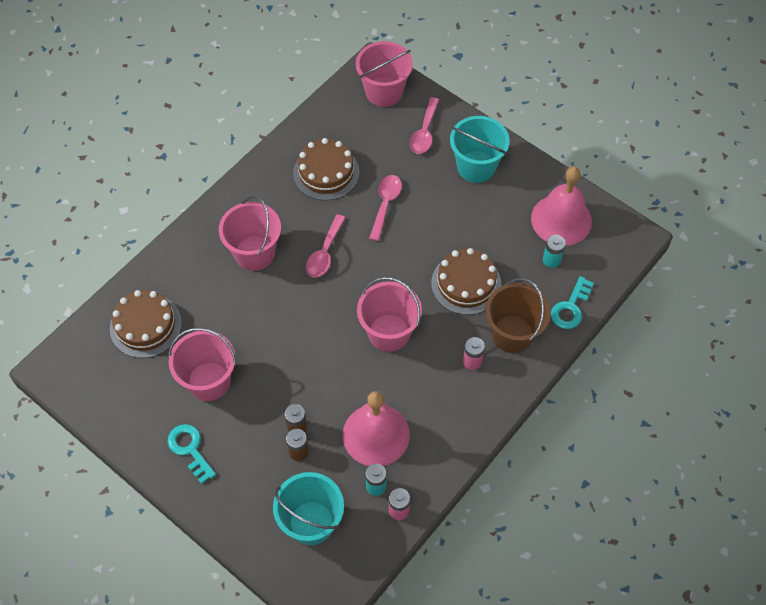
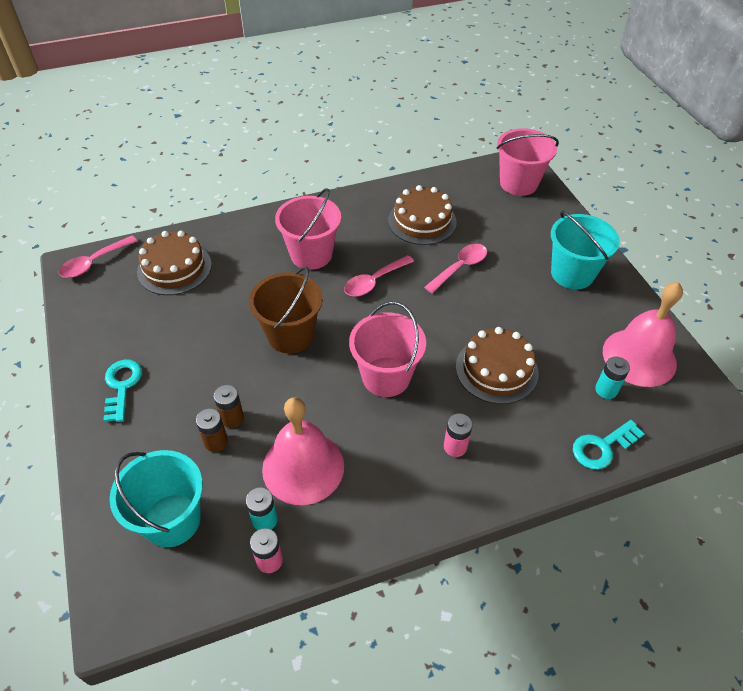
camera: 30 degrees right, 10 degrees down
pink bucket [168,328,236,401] -> none
pink spoon [410,97,439,154] -> pink spoon moved to [59,236,137,278]
brown bucket [485,278,551,353] -> brown bucket moved to [249,266,323,353]

